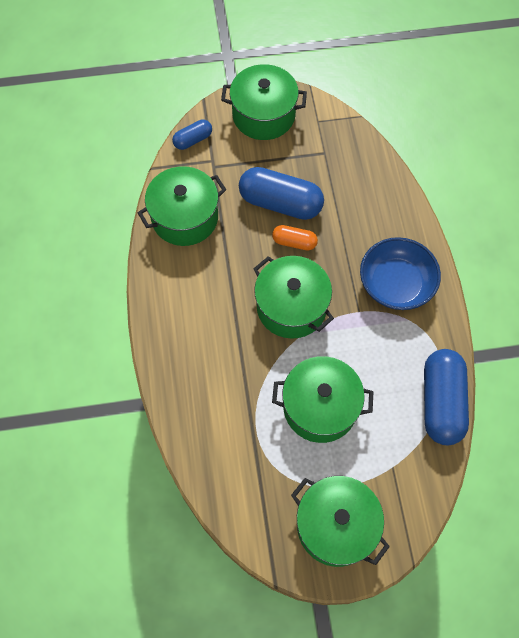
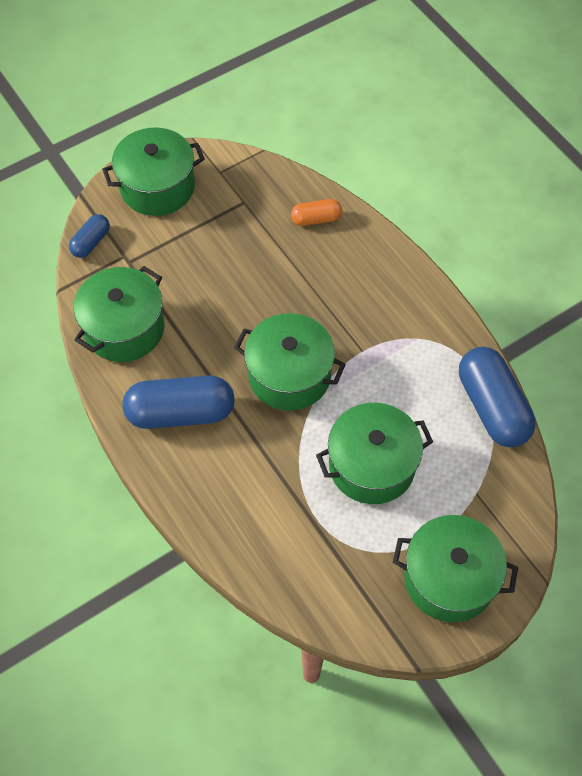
camera: 25 degrees left, 5 degrees down
blue capsule [239,167,324,220] -> blue capsule moved to [123,376,235,429]
orange capsule [272,225,318,251] -> orange capsule moved to [291,199,342,226]
blue bowl [360,237,441,310] -> none

